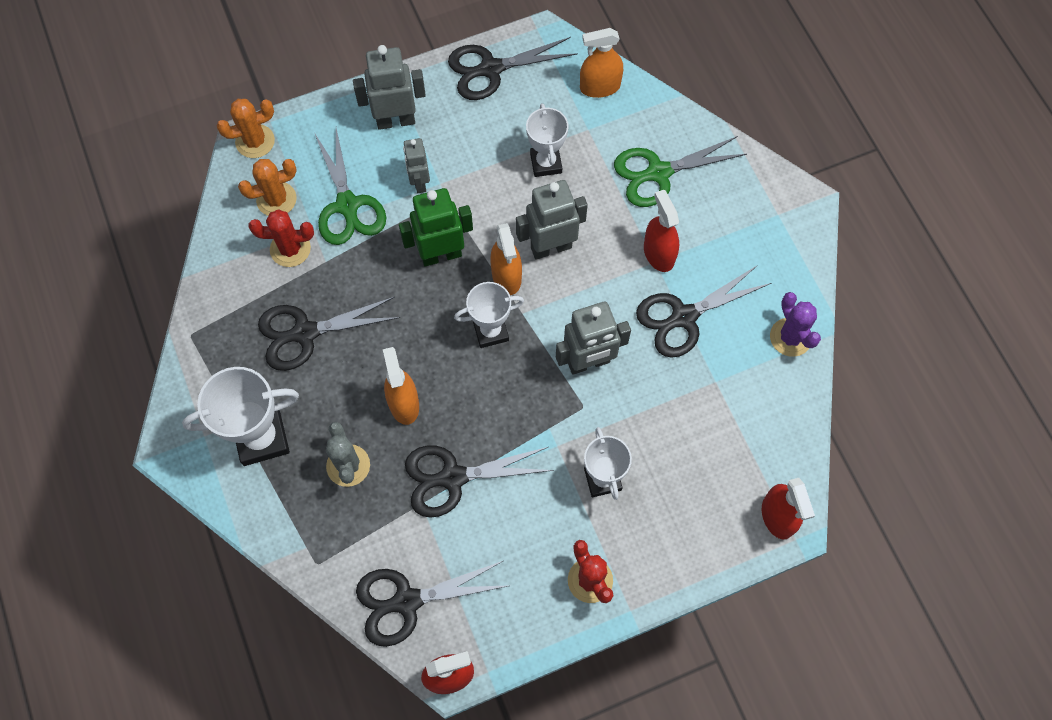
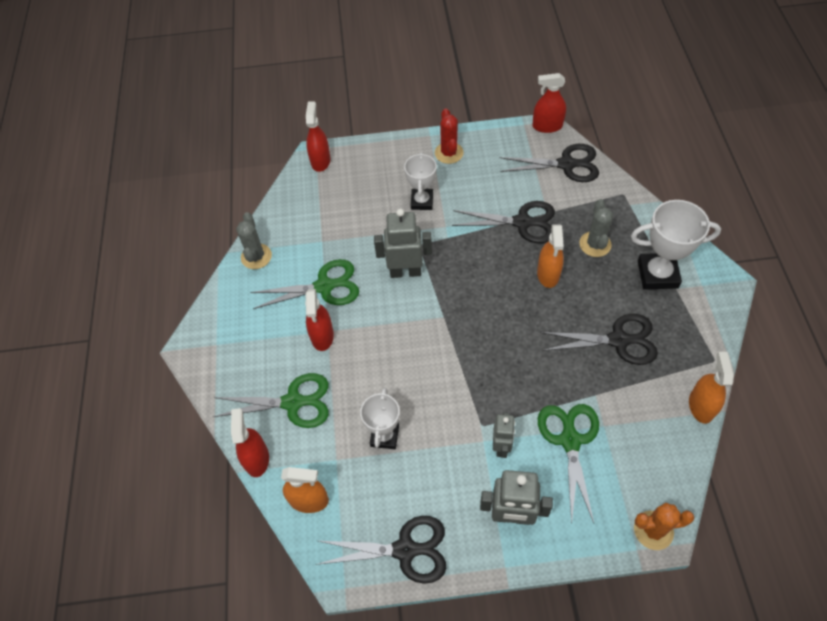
camera: 160 degrees left, 10 degrees down
orange cactus [238,159,297,216] -> none
red cactus [248,209,314,267] -> none
green robot [399,188,473,267] -> none
white trophy [454,282,524,348] -> none
orange spray bottle [490,223,522,295] -> orange spray bottle moved to [689,352,734,424]
grey robot [516,180,588,260] -> none
black scissors [636,265,771,358] -> green scissors [250,259,359,309]
purple cactus [770,292,821,357] -> grey cactus [236,212,272,269]
none -> red spray bottle [231,408,269,477]

